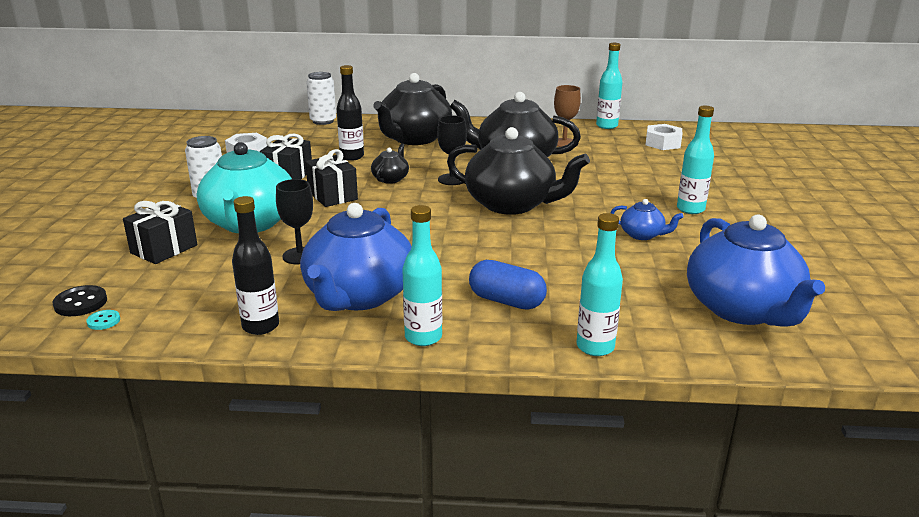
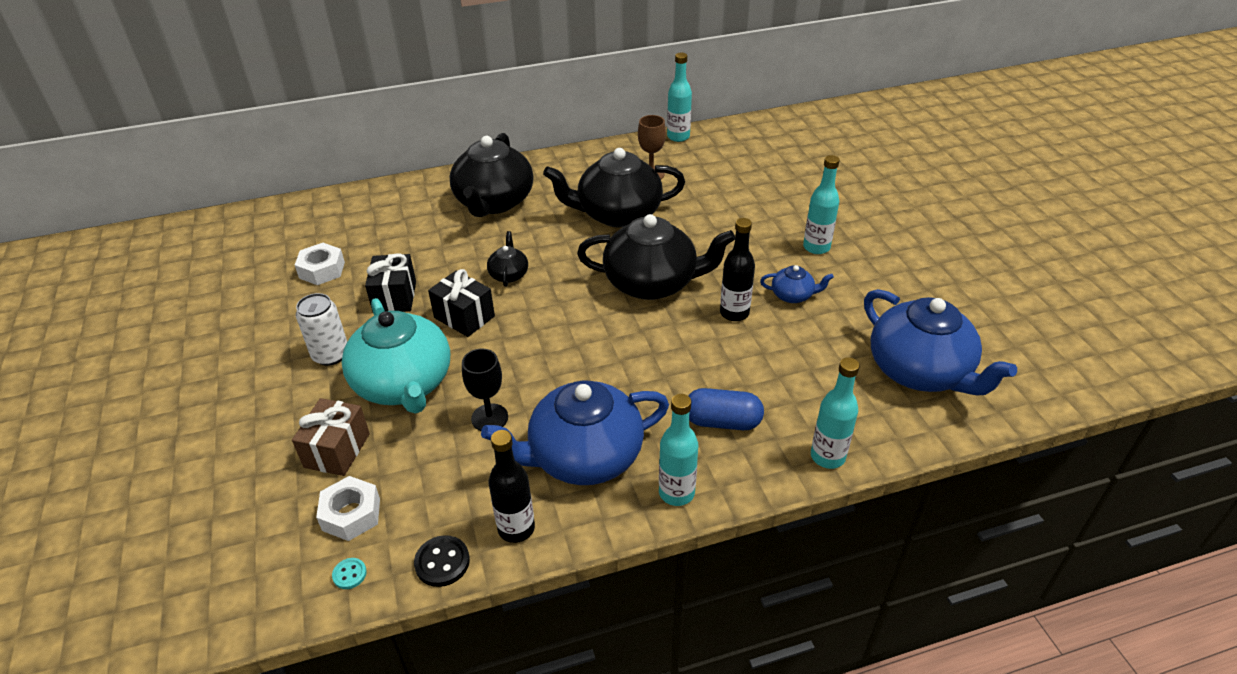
camera: 20 degrees left, 15 degrees up
black button [53,285,107,316] -> black button moved to [414,535,470,587]
black gift [123,201,197,264] -> brown gift [292,398,370,476]
blue teapot [300,203,412,311] -> blue teapot turned 75 degrees clockwise [481,380,669,485]
white can [306,72,336,125] -> none
black bottle [337,65,364,161] -> black bottle moved to [720,218,755,321]
black goblet [437,115,467,185] -> none
white nut [646,124,682,150] -> white nut moved to [316,476,380,541]

